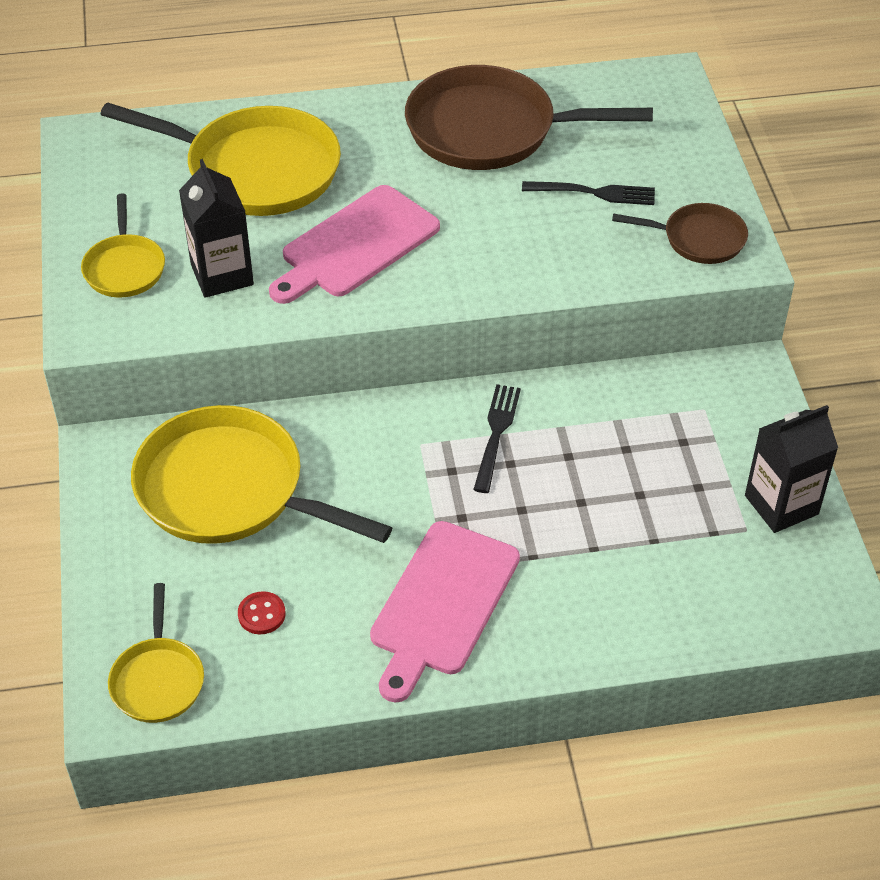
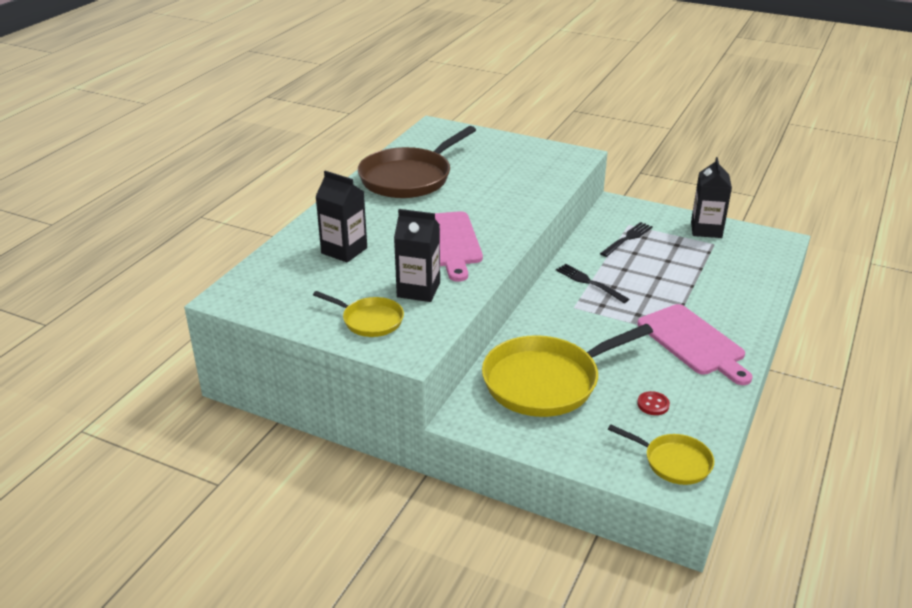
camera: 55 degrees left, 15 degrees down
yellow pan [101,102,341,216] -> black carton [315,171,367,263]
black fork [522,181,655,205] -> black fork moved to [600,222,653,257]
brown pan [612,203,748,264] -> none

